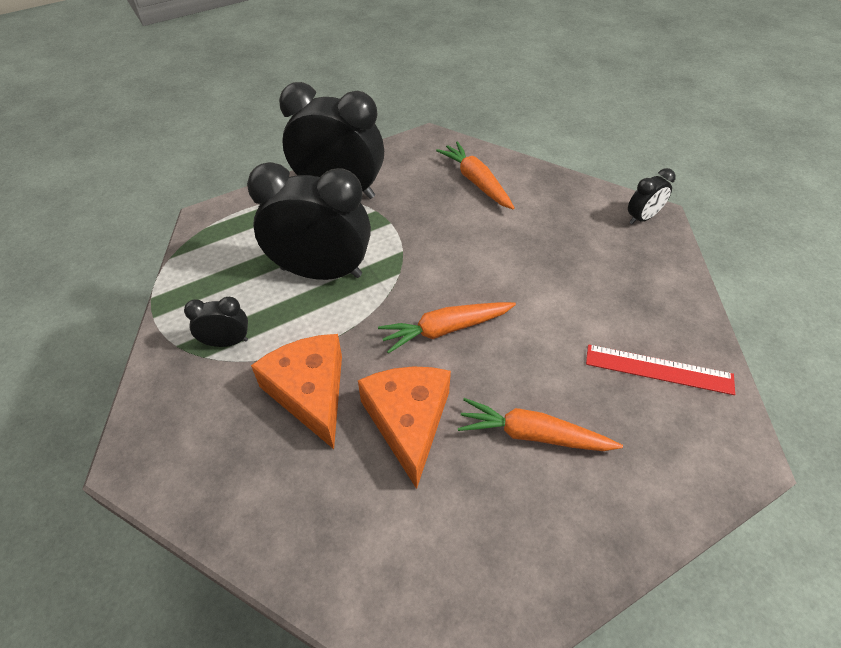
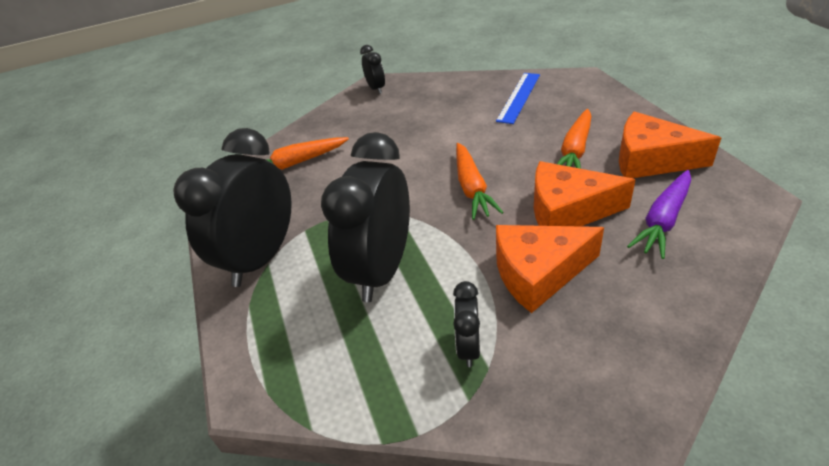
camera: 75 degrees left, 10 degrees down
red ruler [586,344,735,395] -> blue ruler [496,73,540,124]
none -> orange cheese [619,112,721,178]
none -> purple carrot [627,170,691,259]

